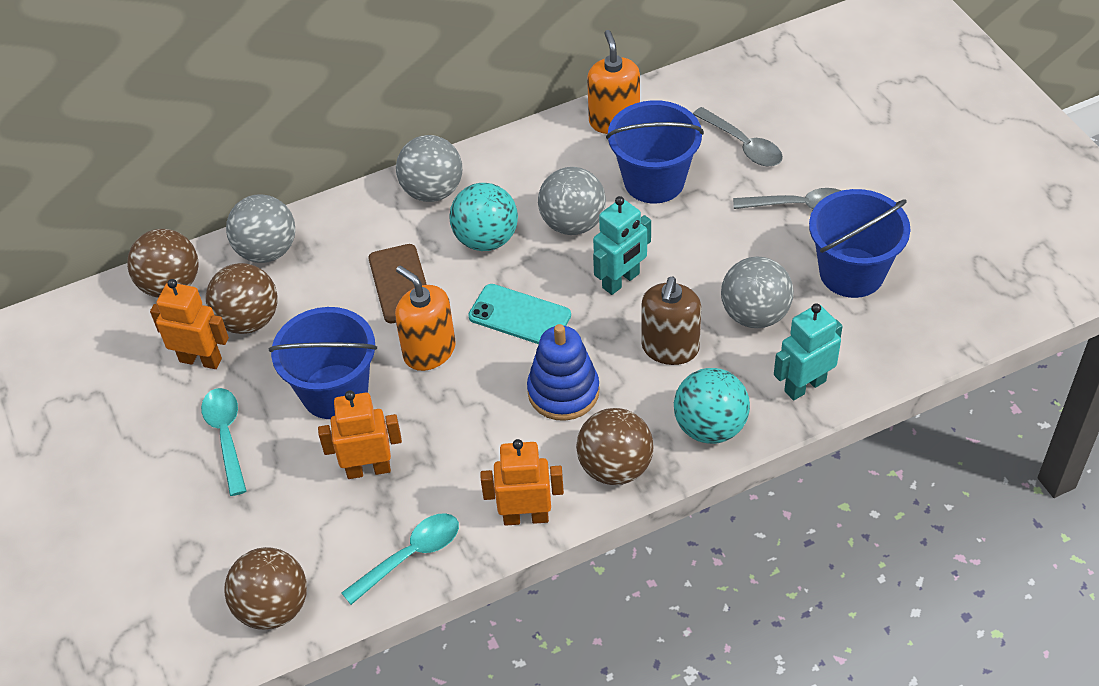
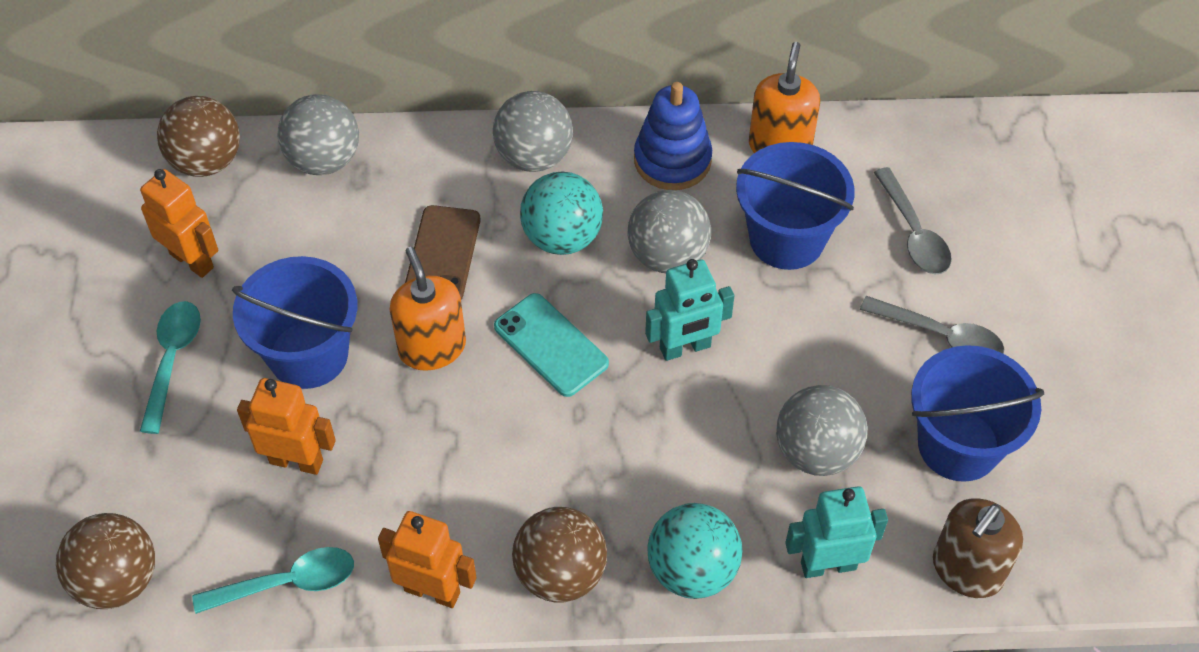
camera: 20 degrees right, 5 degrees up
brown ball [206,263,278,334] -> none
blue stacking toy [527,324,600,421] -> blue stacking toy moved to [634,82,712,190]
brown soap dispenser [641,277,701,365] -> brown soap dispenser moved to [933,498,1023,598]

